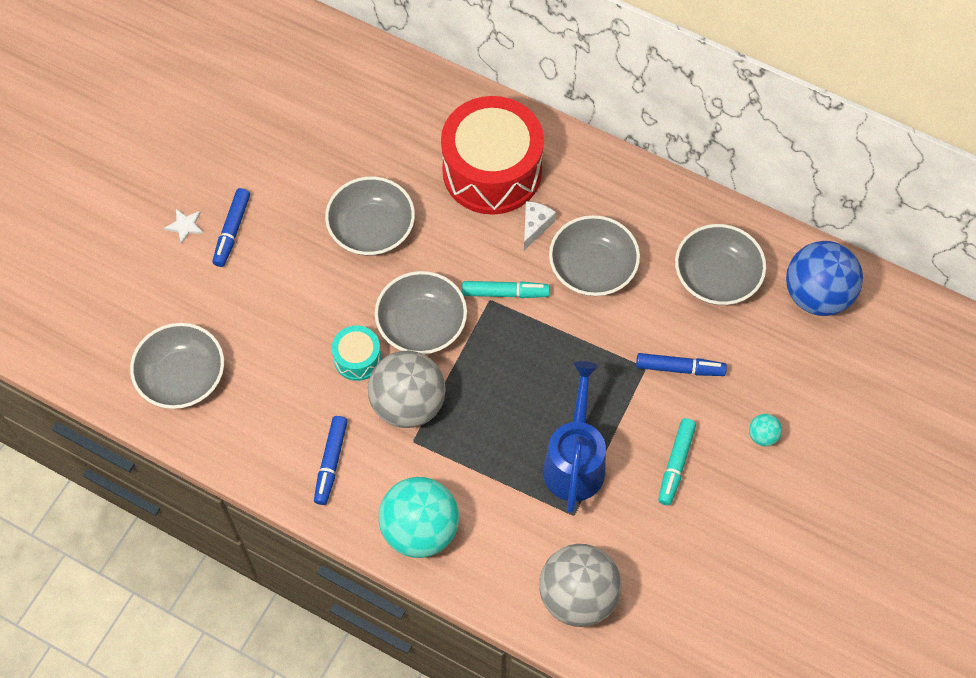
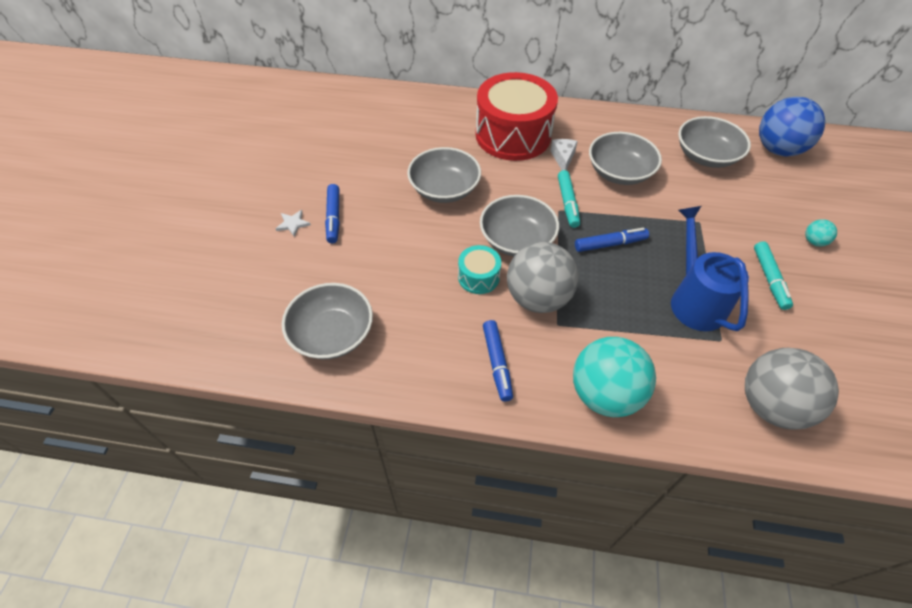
camera: 20 degrees left, 10 degrees down
turquoise marker [462,281,550,298] -> turquoise marker turned 105 degrees clockwise [558,170,580,228]
blue marker [636,353,727,376] -> blue marker moved to [575,228,649,252]

